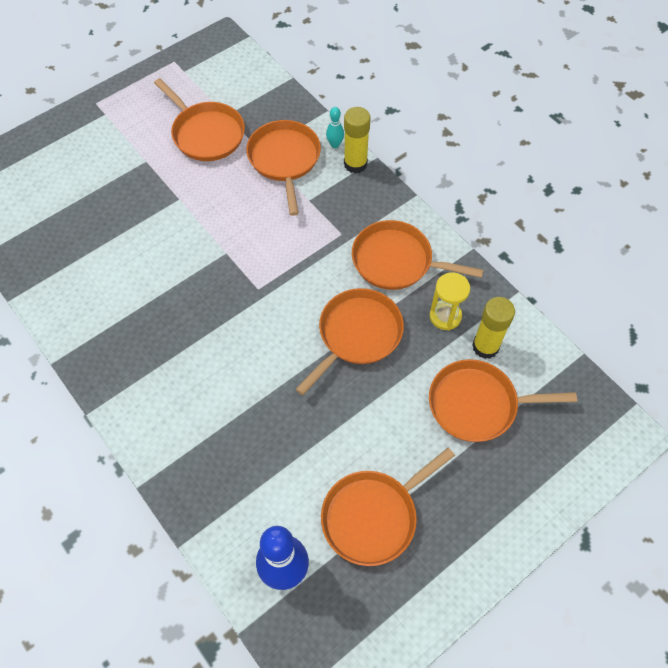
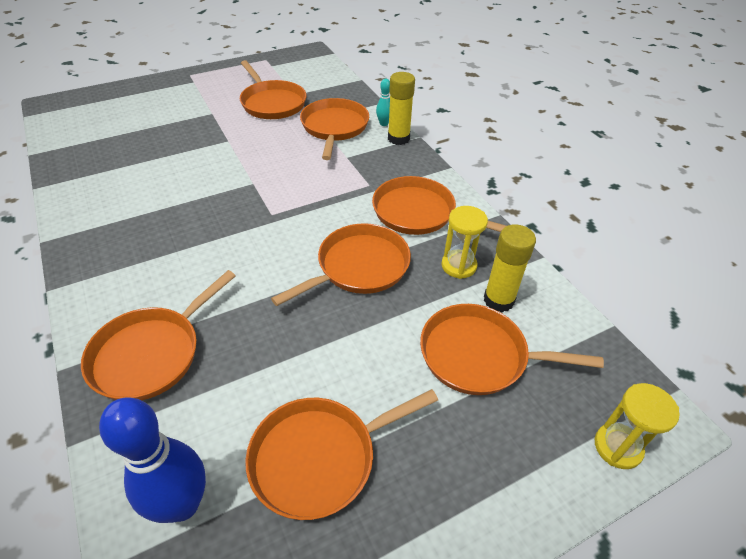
camera: 10 degrees right, 15 degrees down
none -> orange pan [81,270,236,401]
none -> yellow hourglass [595,383,680,469]

